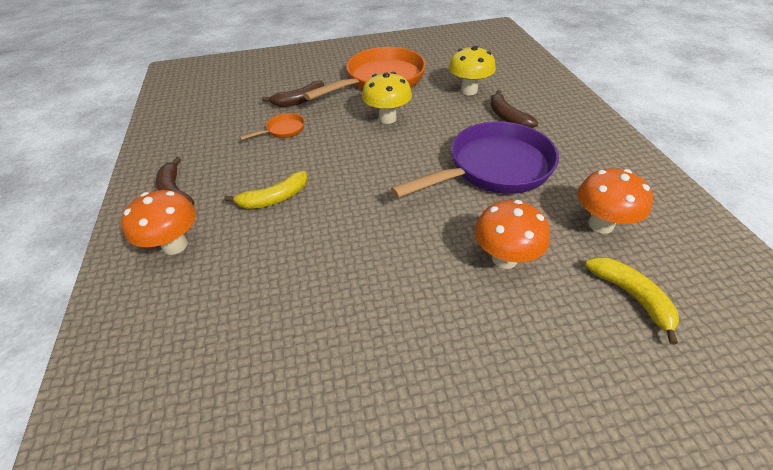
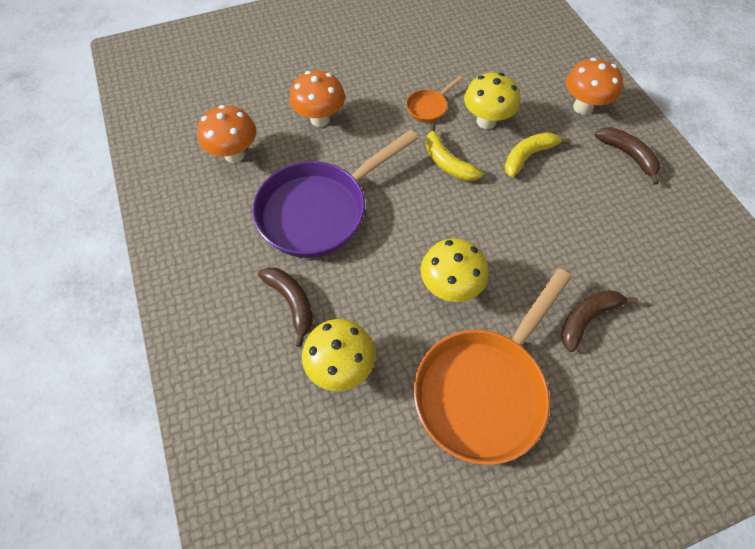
camera: 170 degrees right, 15 degrees up
orange pan [240,113,305,140] -> orange pan moved to [406,76,463,122]
yellow banana [585,257,679,345] -> yellow banana moved to [426,124,483,181]
none -> yellow mushroom [464,73,520,129]

